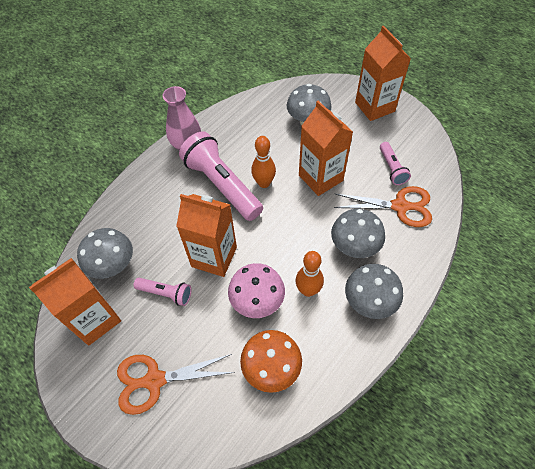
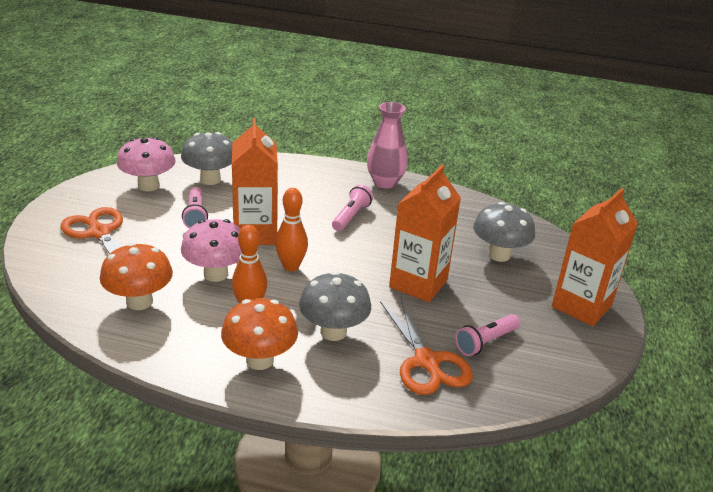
camera: 60 degrees right, 25 degrees down
orange carton [29,258,121,346] -> pink mushroom [117,137,176,191]
pink flashlight [179,131,263,221] -> pink flashlight [332,185,373,231], size x0.50
orange bowling pin [251,136,276,188] -> orange bowling pin moved to [275,188,308,271]
grey mushroom [345,264,403,319] -> orange mushroom [221,298,298,370]

